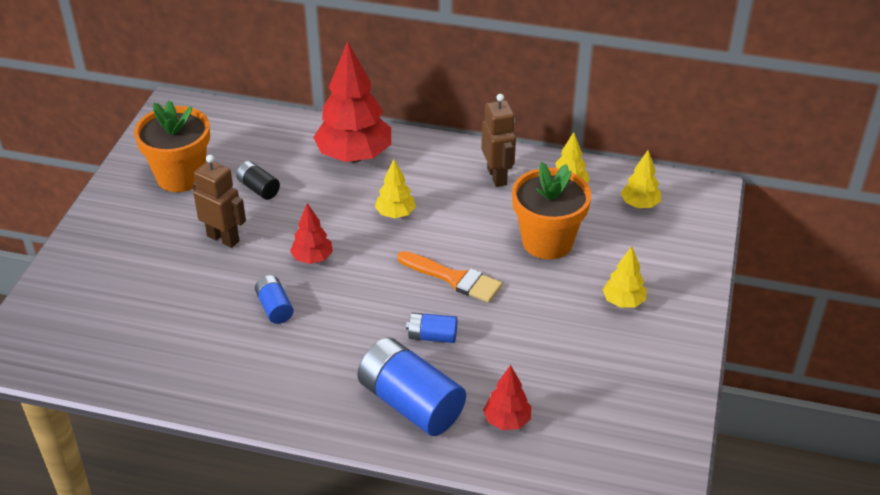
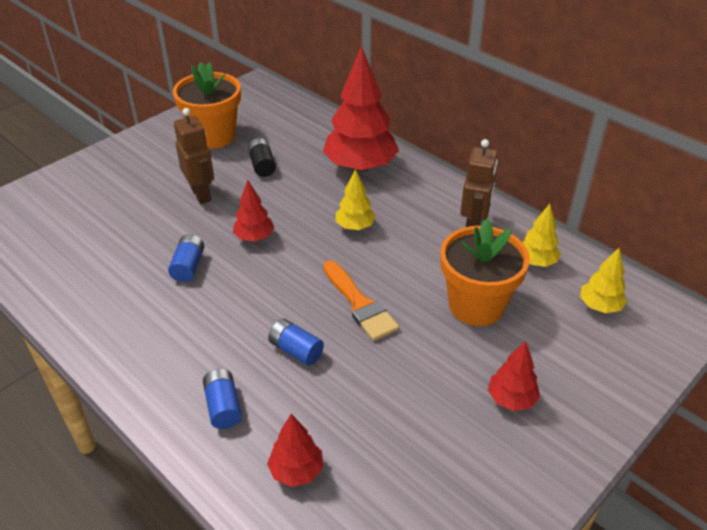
camera: 30 degrees right, 0 degrees up
blue battery [357,337,466,436] -> blue battery [203,369,242,429], size x0.50
yellow tree [603,246,647,308] -> red tree [488,341,540,411]

